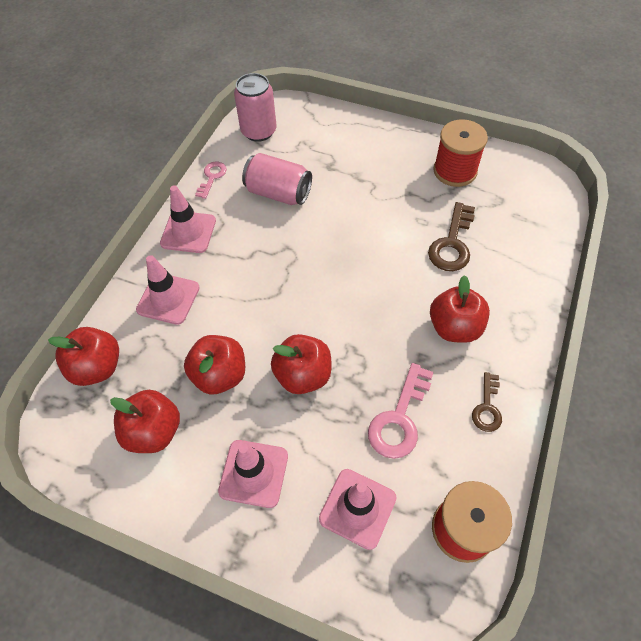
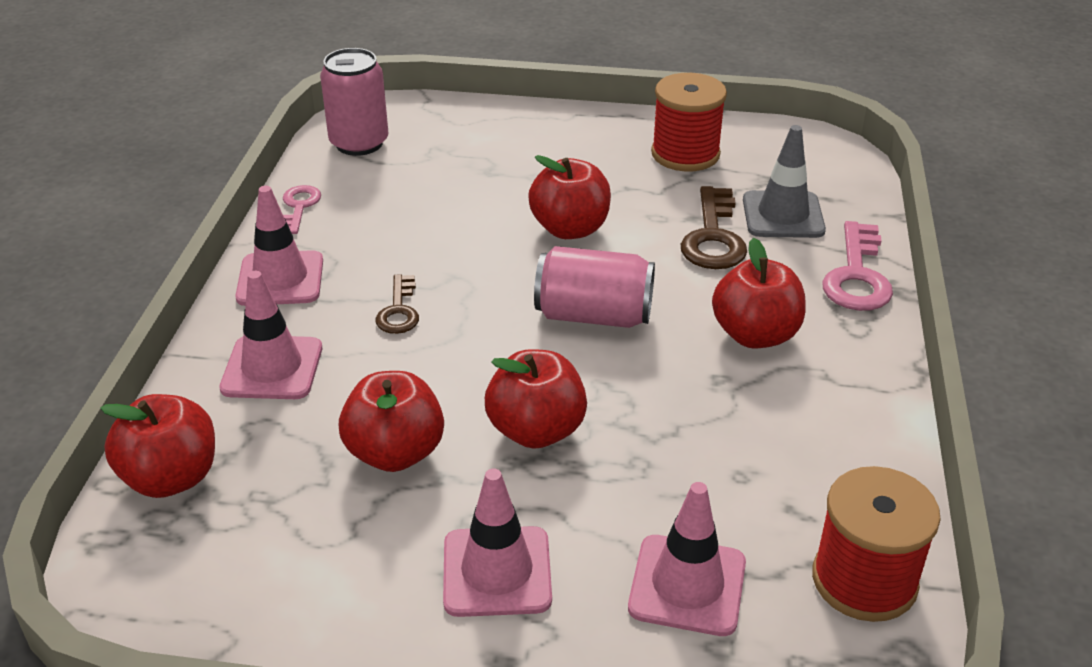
camera: 15 degrees left, 20 degrees down
red apple [110,390,180,453] -> red apple moved to [528,155,611,239]
pink can [242,153,312,205] -> pink can moved to [534,246,655,328]
pink key [368,363,434,459] -> pink key moved to [822,221,893,311]
brown key [472,372,502,432] -> brown key moved to [375,274,419,334]
none -> grey traffic cone [743,125,826,238]

